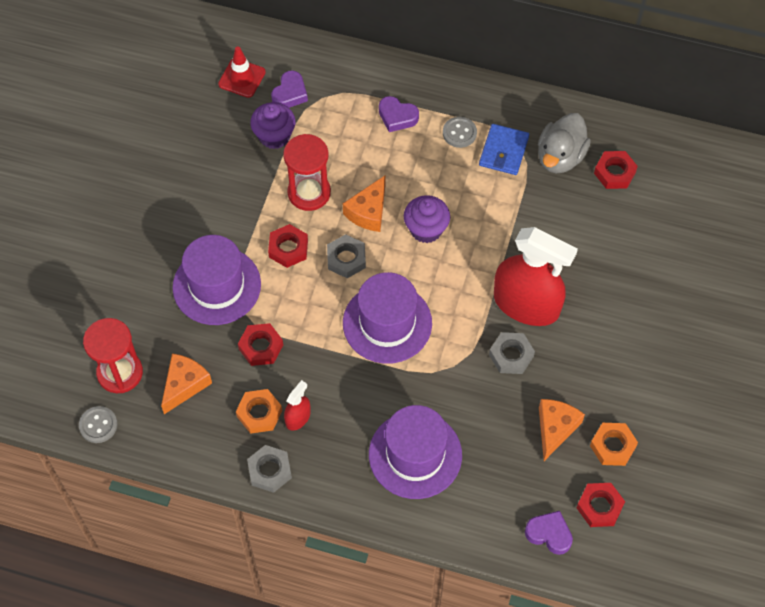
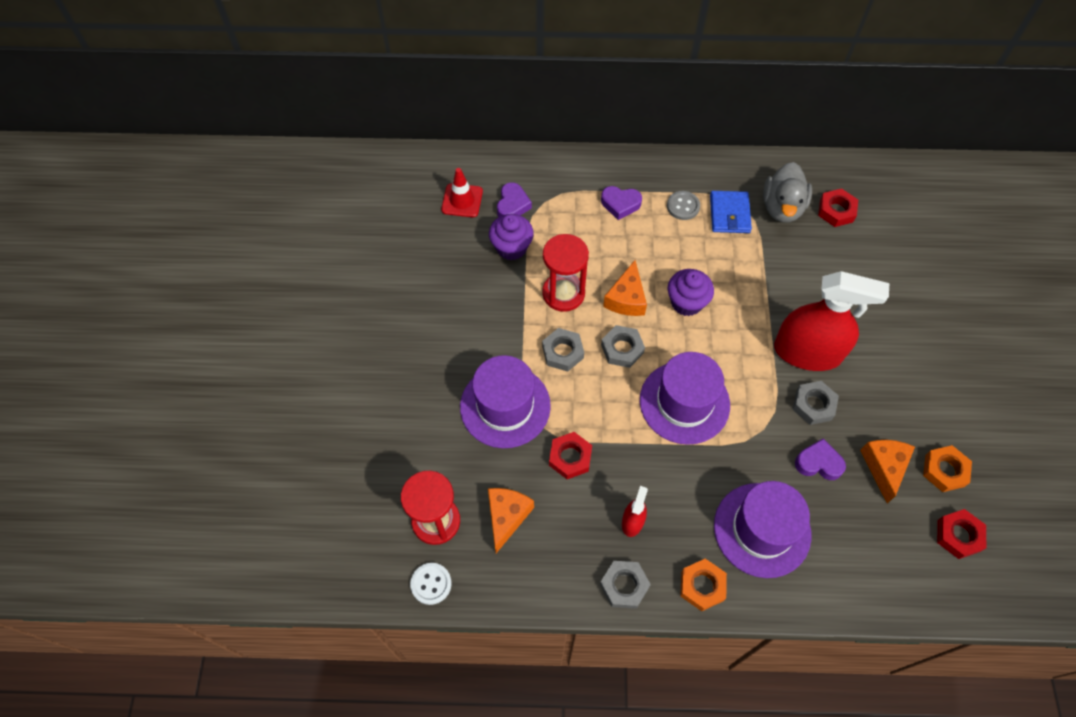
camera: 15 degrees left, 0 degrees up
grey button [79,406,117,443] -> white button [410,563,452,605]
orange nut [236,389,282,434] -> orange nut moved to [680,559,727,611]
red nut [268,224,308,268] -> grey nut [542,328,584,371]
purple heart [525,511,573,555] -> purple heart moved to [795,438,846,480]

